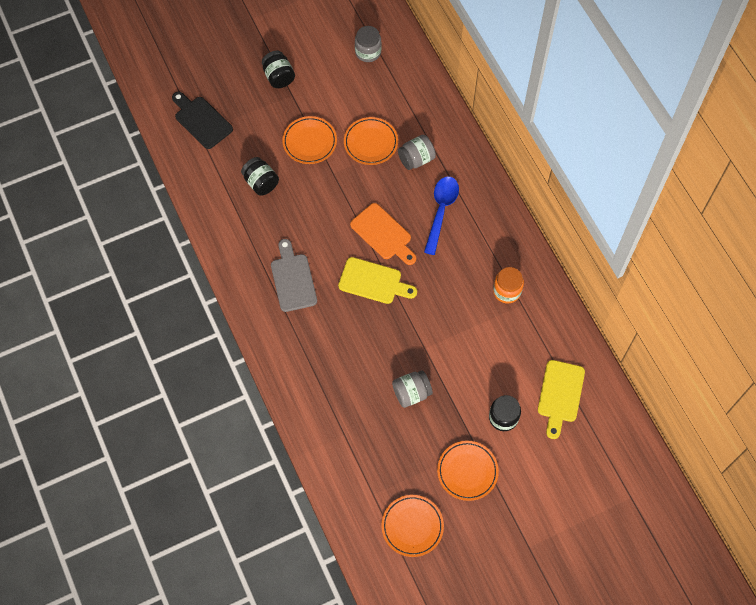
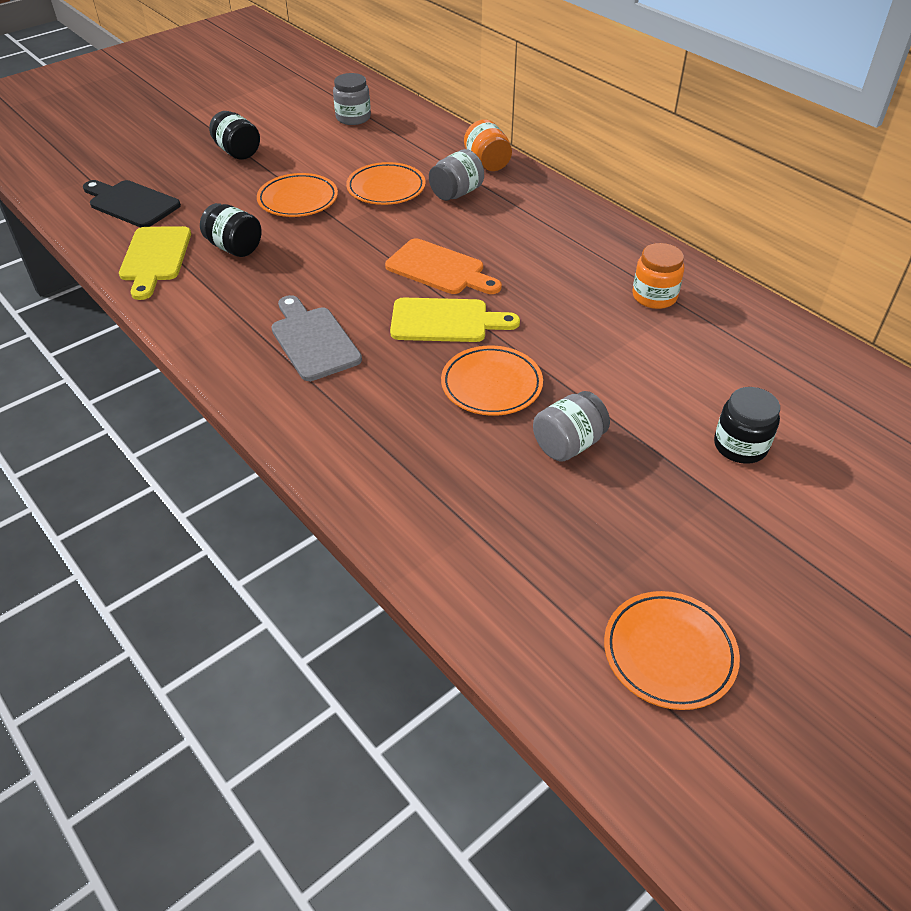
camera: 15 degrees left, 20 degrees down
blue spoon [424,177,459,255] -> none
orange plate [437,441,499,501] -> orange plate moved to [441,346,543,416]
yellow cutting board [538,360,585,439] -> yellow cutting board moved to [119,226,191,300]
none -> orange jar [464,119,512,171]

